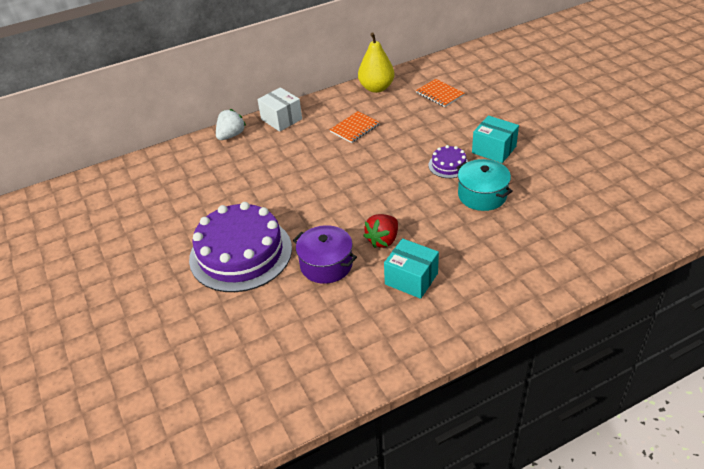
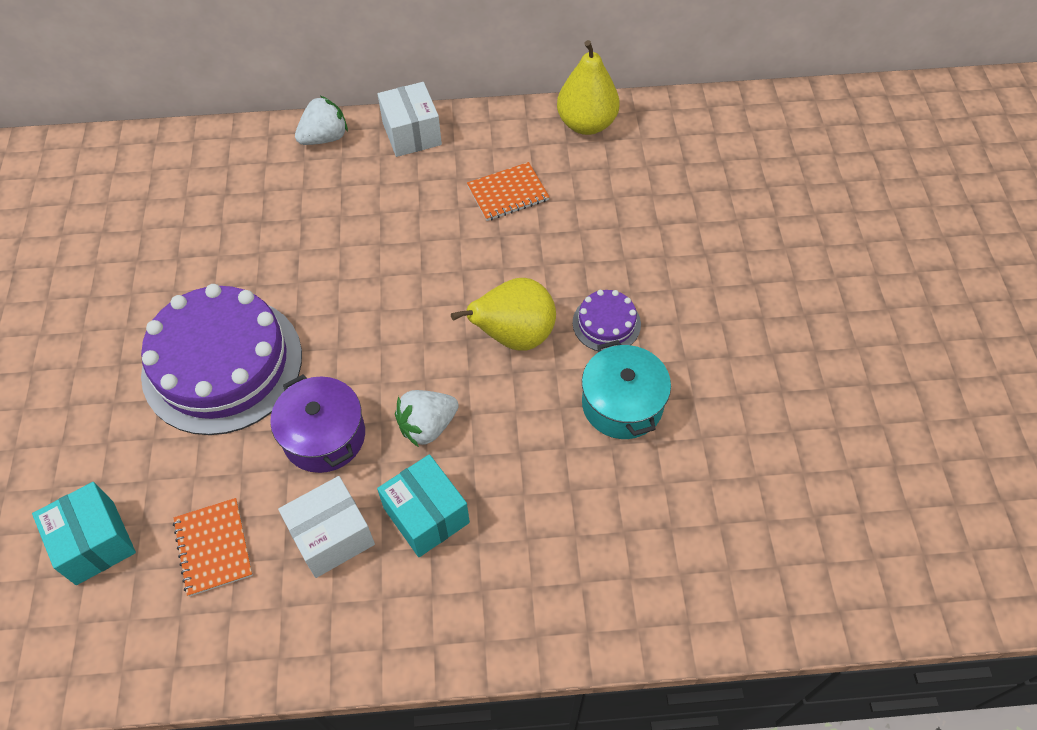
camera: 20 degrees right, 15 degrees up
red strawberry [363,214,398,248] -> white strawberry [395,390,459,447]
orange notebook [416,79,464,107] -> orange notebook moved to [173,498,253,597]
turquoise box [472,115,519,163] -> turquoise box moved to [32,482,136,585]
none -> white box [278,476,375,578]
none -> yellow pear [451,278,556,351]

